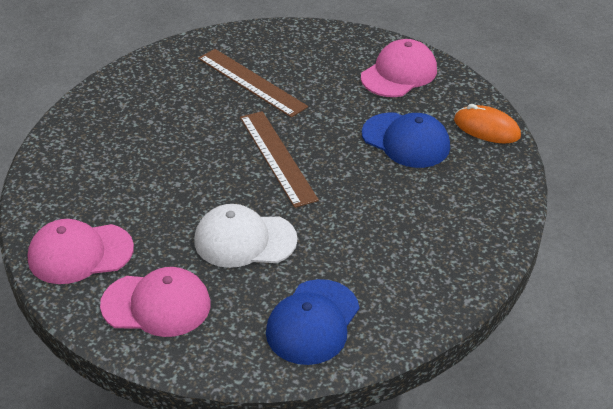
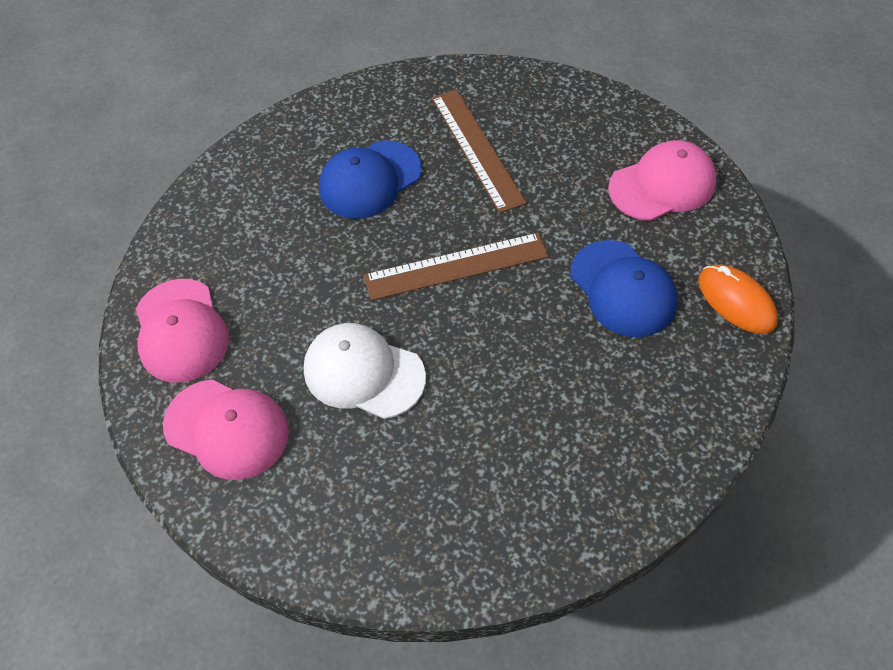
camera: 25 degrees right, 15 degrees up
pink cap [28,219,134,284] -> pink cap turned 120 degrees counterclockwise [136,279,229,383]
brown ruler [240,111,319,208] -> brown ruler turned 75 degrees clockwise [364,233,549,301]
blue cap [266,279,359,365] -> blue cap moved to [319,140,422,219]

